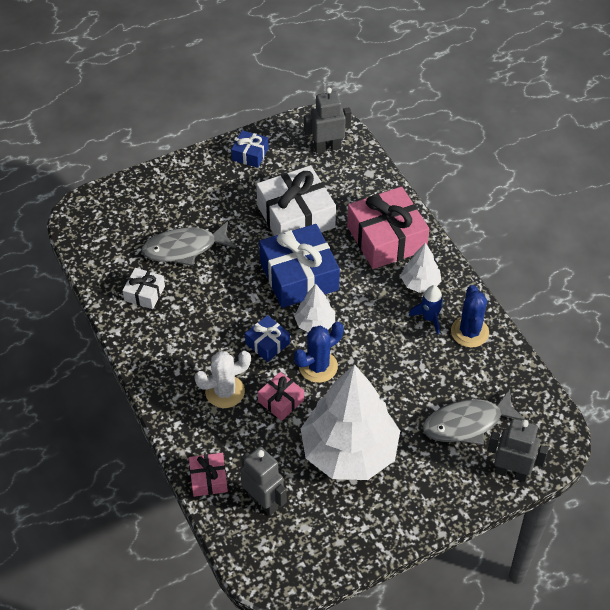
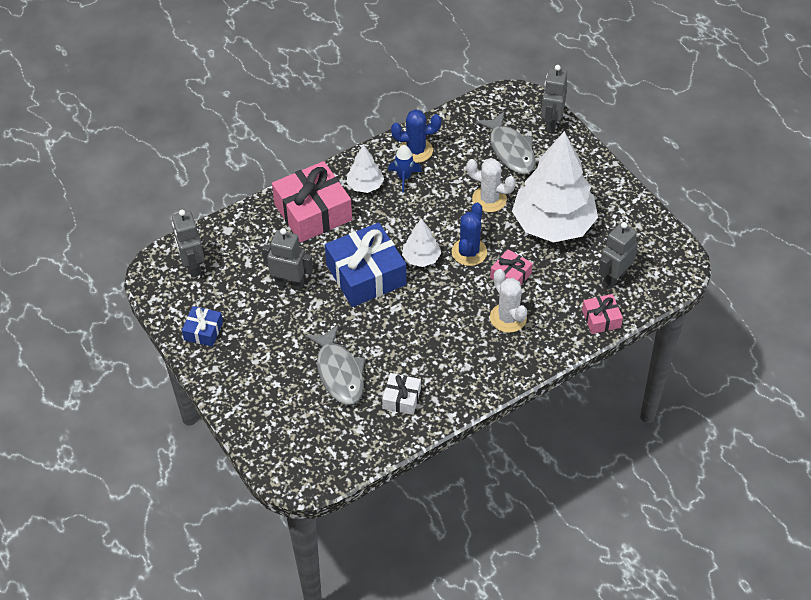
camera: 95 degrees left, 0 degrees up
blue gift [245,315,290,362] -> none
white gift [256,165,336,236] -> grey robot [262,228,313,291]
blue cactus [294,322,344,383] -> blue cactus turned 60 degrees clockwise [452,202,487,266]
none -> white cactus [466,159,516,212]

